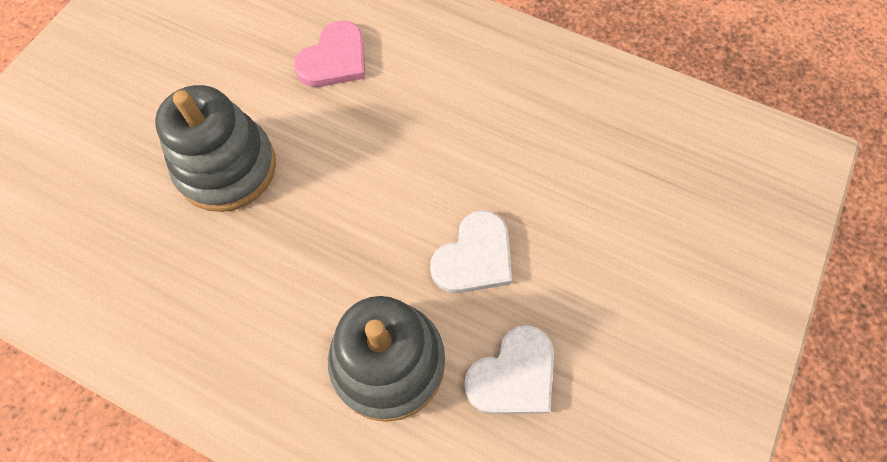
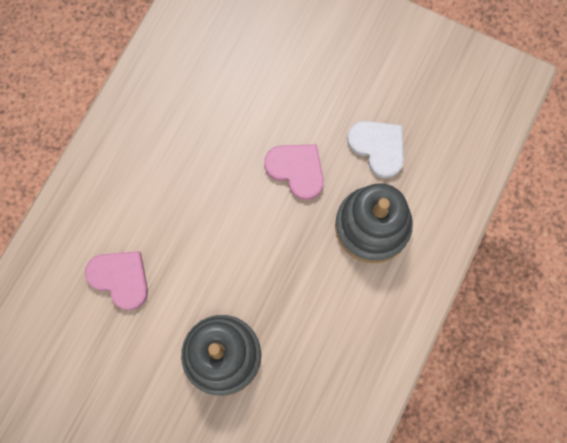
camera: 90 degrees left, 10 degrees up
white heart [430,210,512,293] -> pink heart [264,144,324,200]

